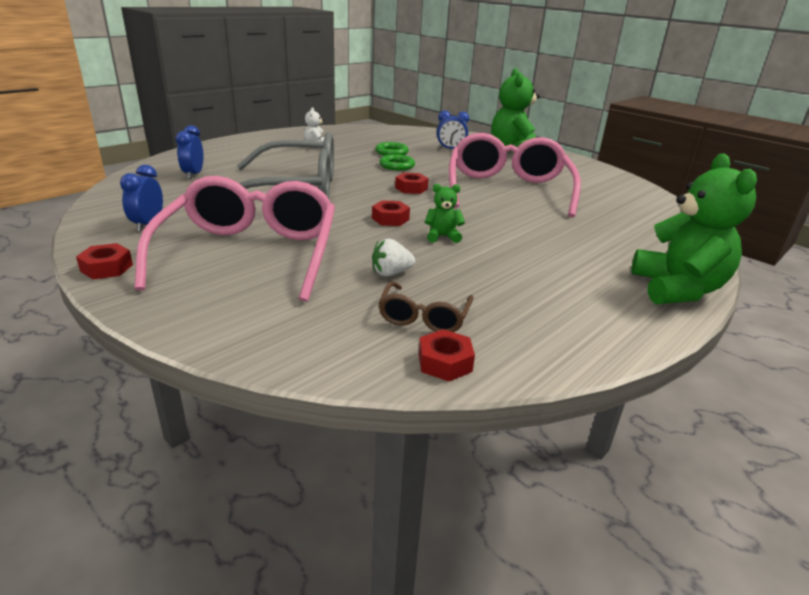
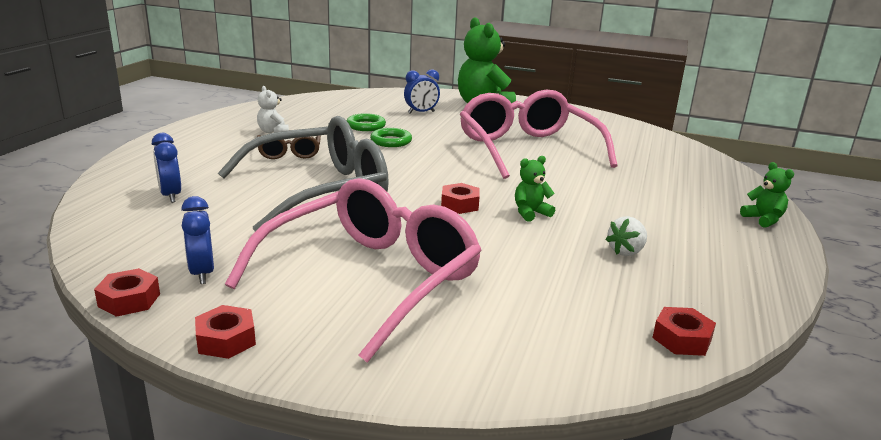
camera: 25 degrees left, 5 degrees down
pink glasses [134,176,335,302] -> pink glasses turned 60 degrees clockwise [225,178,482,363]
white strawberry [372,239,415,276] -> white strawberry moved to [605,216,647,256]
brown glasses [378,281,474,332] -> brown glasses moved to [257,135,321,159]
red nut [395,173,429,194] -> red nut moved to [94,268,160,317]
green teddy bear [631,154,757,304] -> green teddy bear [740,162,794,228], size x0.46

